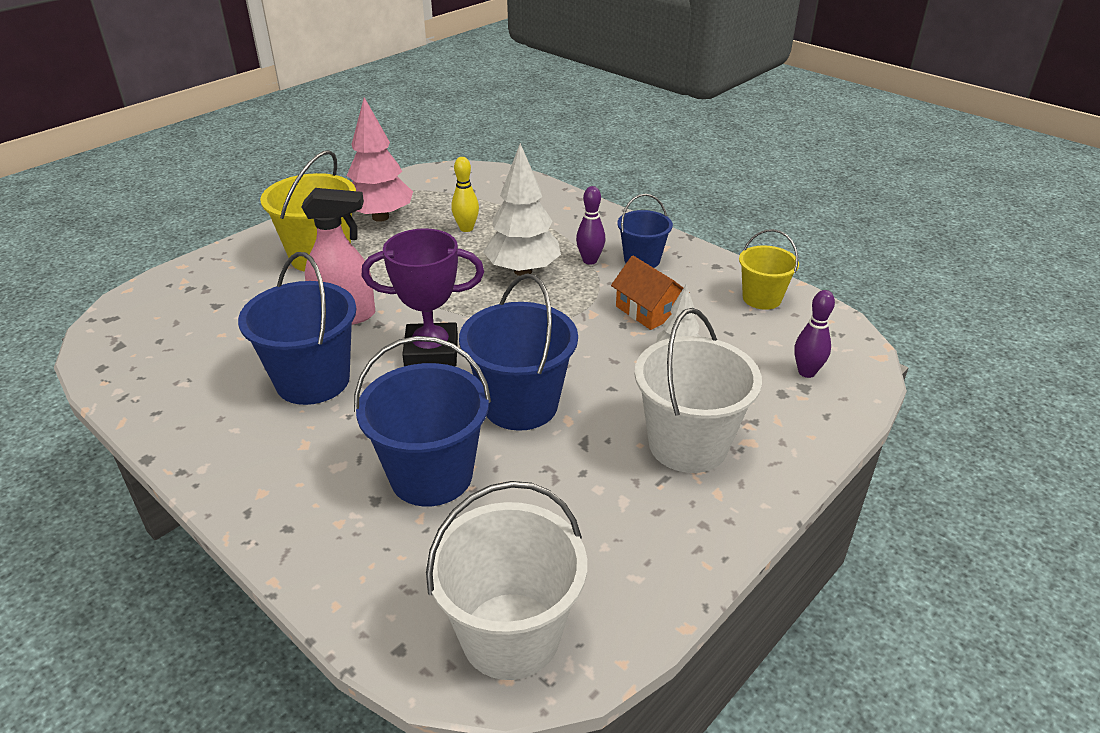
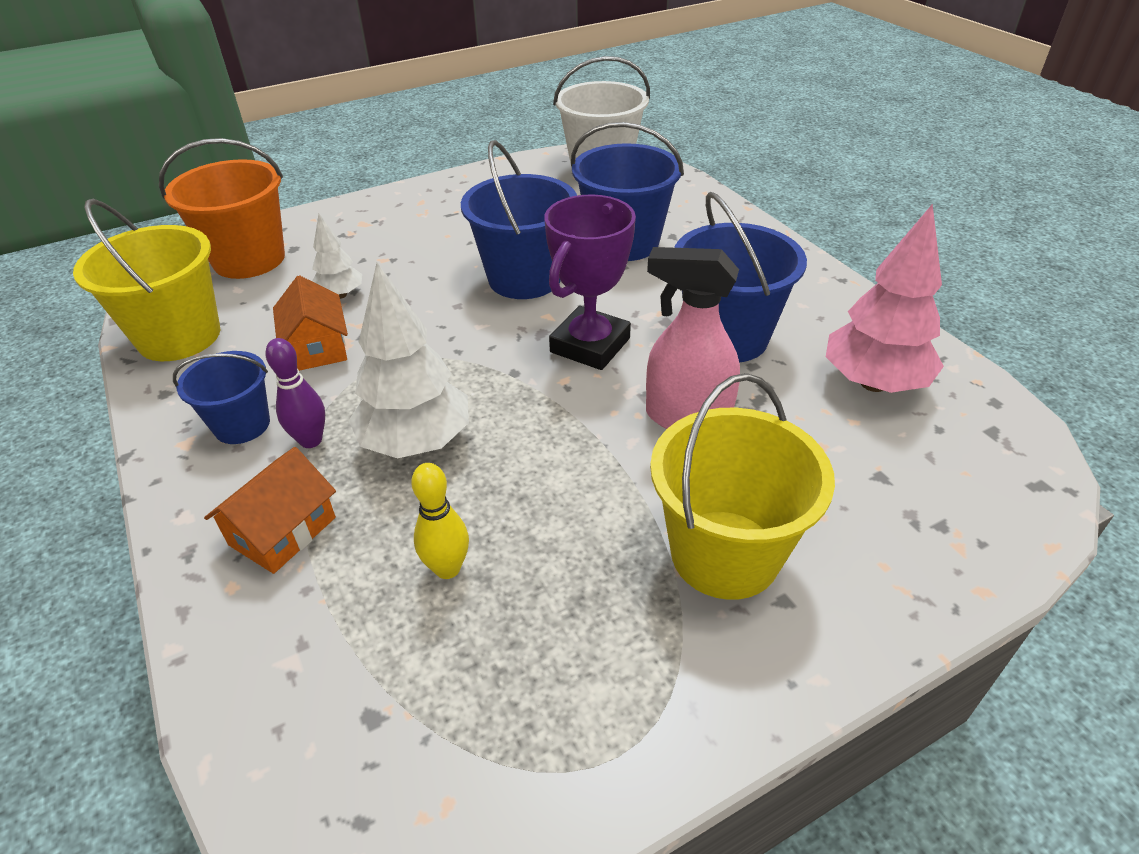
camera: 160 degrees left, 5 degrees up
pink tree [347,97,413,222] -> pink tree moved to [826,204,944,393]
purple trophy [362,228,484,366] -> purple trophy turned 75 degrees counterclockwise [544,194,636,370]
white bucket [634,308,762,473] -> none
yellow bucket [739,229,799,310] -> yellow bucket [73,199,220,361], size x1.67
purple bowling pin [794,290,835,378] -> orange bucket [159,138,285,279]
none -> orange house [204,447,336,574]

